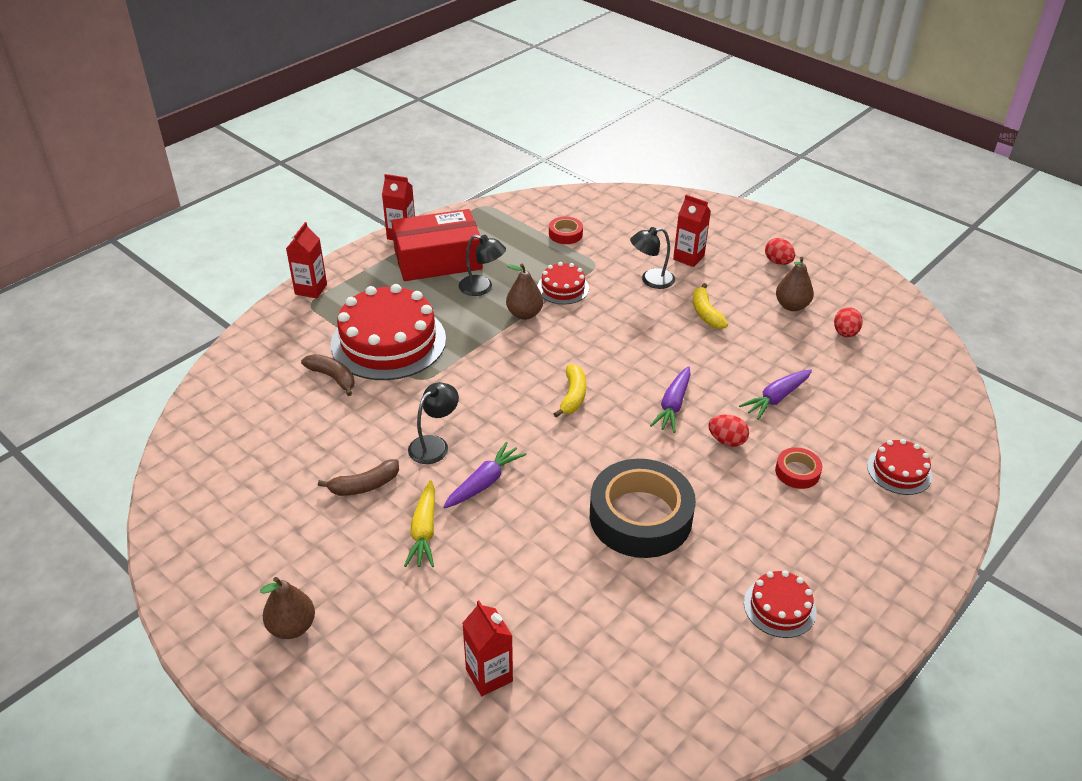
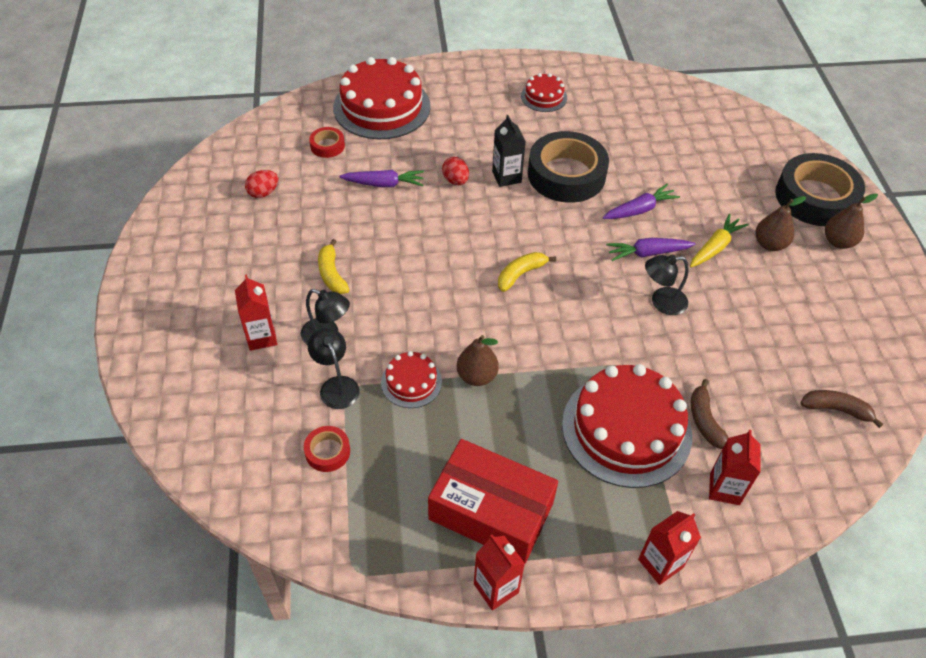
camera: 140 degrees left, 10 degrees up
brown banana [318,459,399,496] -> brown banana moved to [801,390,883,428]
black lamp [459,235,506,296] -> black lamp moved to [308,328,360,409]
red carton [462,600,513,696] -> red carton moved to [709,430,761,505]
purple carrot [650,366,691,433] -> purple carrot moved to [603,184,680,219]
yellow banana [693,283,728,329] -> yellow banana turned 135 degrees clockwise [318,239,349,294]
red egg [765,238,795,265] -> none
red tape [775,447,822,489] -> red tape moved to [309,127,345,158]
brown pear [776,257,814,311] -> brown pear moved to [756,196,806,251]
red cake [867,439,932,495] -> red cake [333,57,431,139], size x2.06
none -> black carton [492,115,526,187]
none -> black tape [775,153,865,226]

